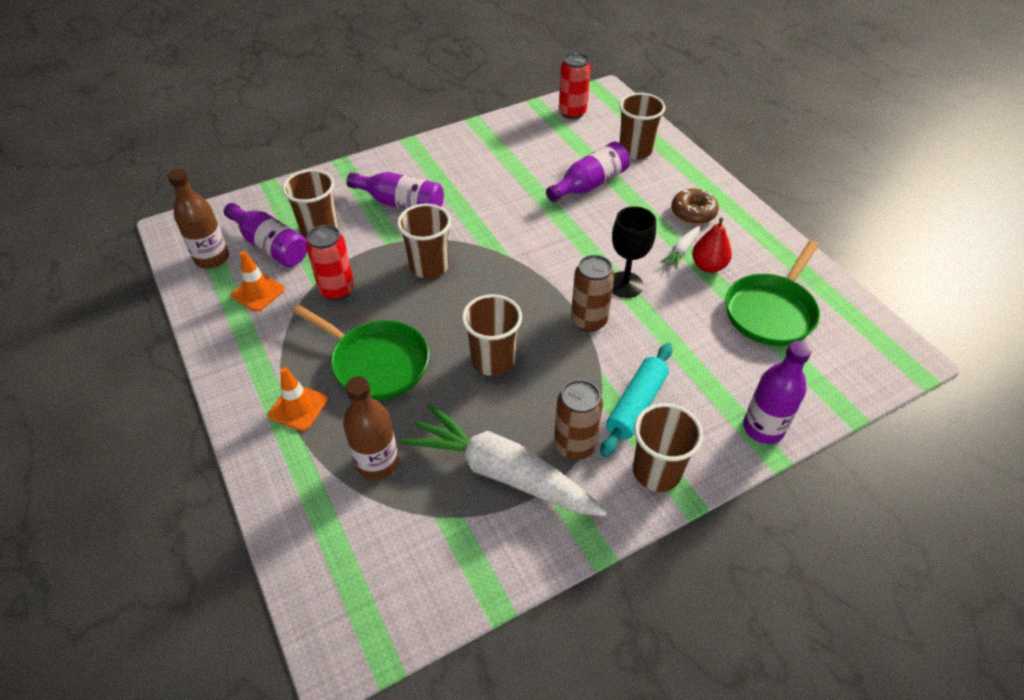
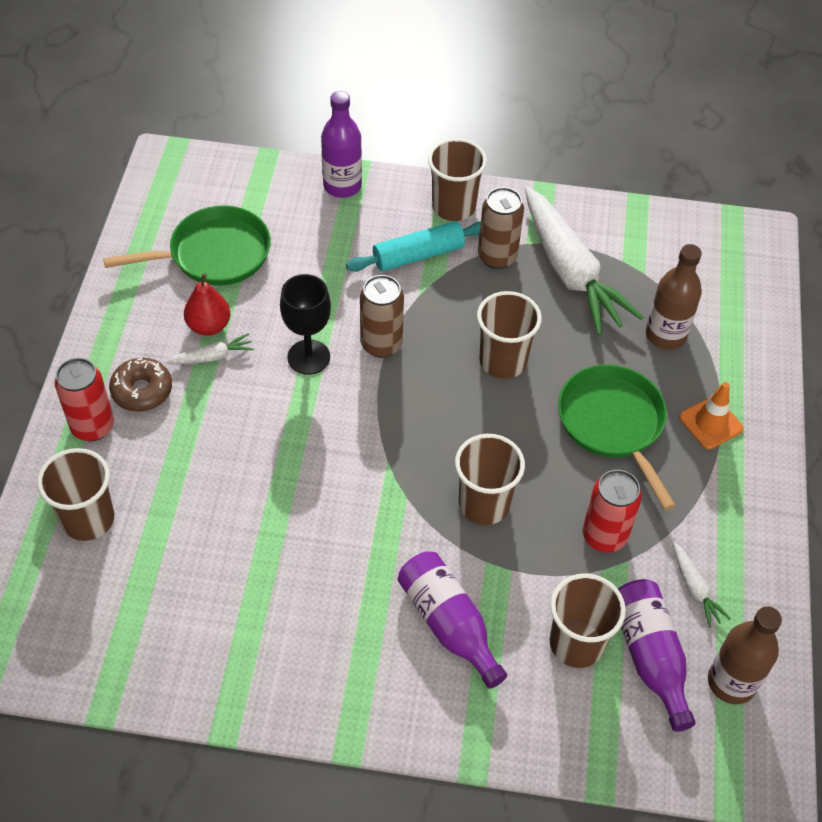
camera: 145 degrees left, 5 degrees up
orange traffic cone [231,251,285,312] -> white carrot [673,542,731,628]
purple bottle [546,142,630,202] -> none
red can [559,52,591,119] -> red can moved to [55,358,114,441]

